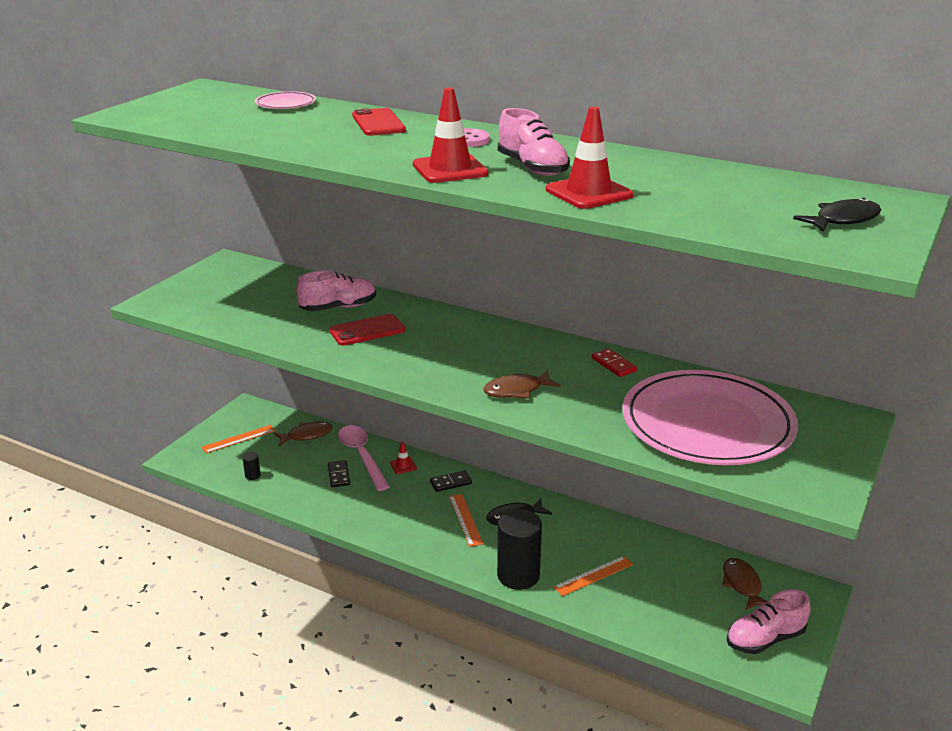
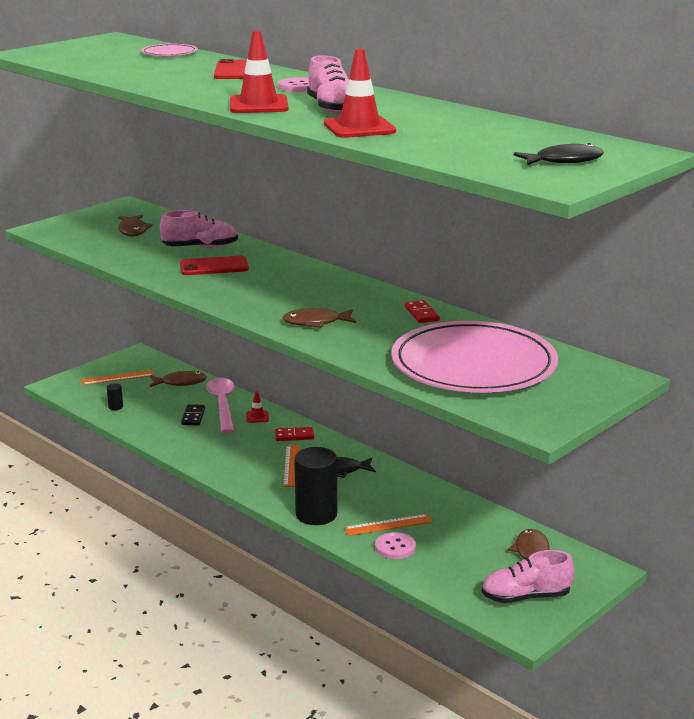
camera: 15 degrees right, 5 degrees down
black domino [430,470,472,492] -> red domino [275,427,314,441]
none -> brown fish [118,215,153,236]
none -> pink button [375,532,416,559]

